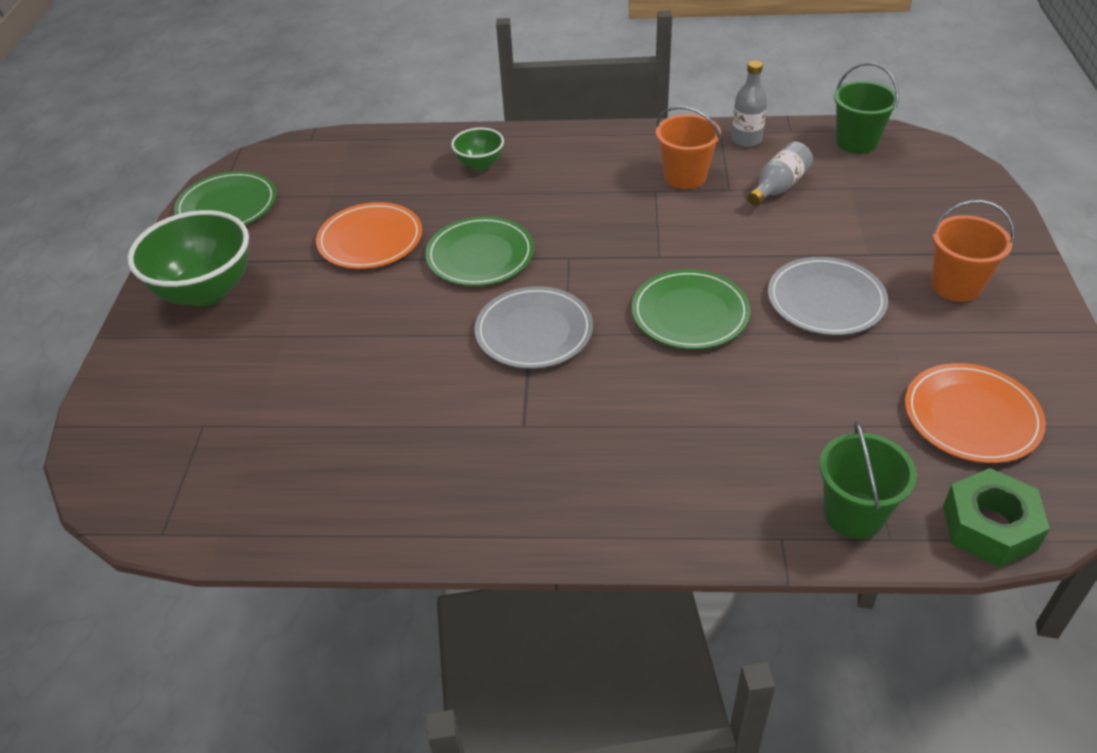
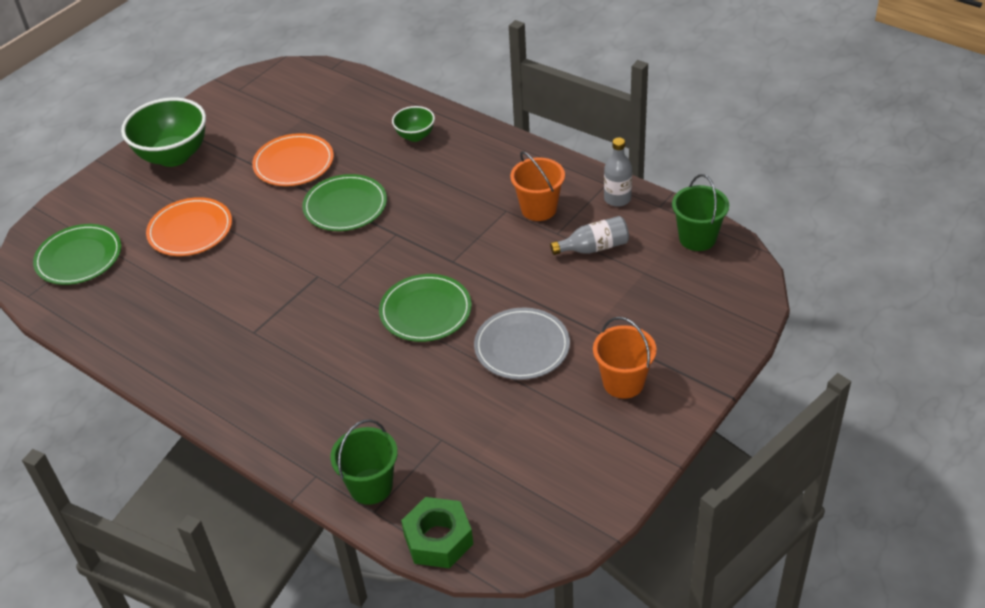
camera: 35 degrees right, 0 degrees up
green plate [174,171,276,225] -> green plate moved to [33,224,121,285]
grey plate [475,286,593,369] -> none
orange plate [905,363,1046,463] -> orange plate moved to [146,197,232,256]

